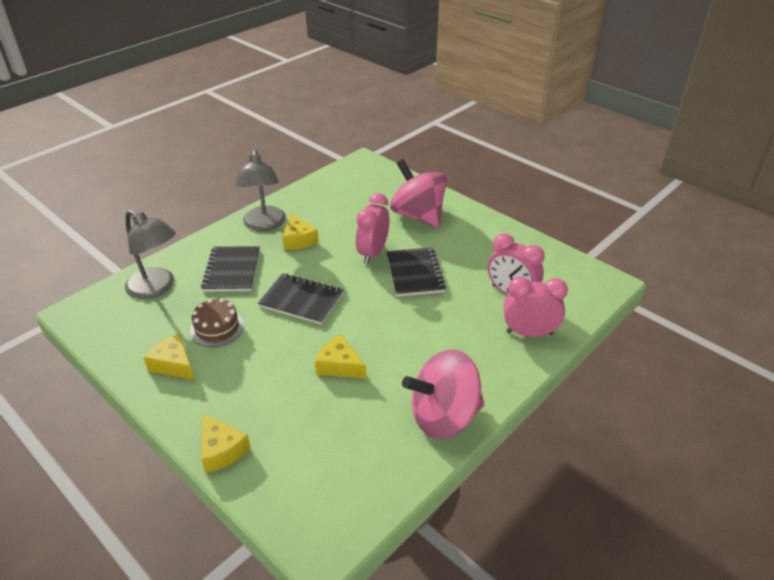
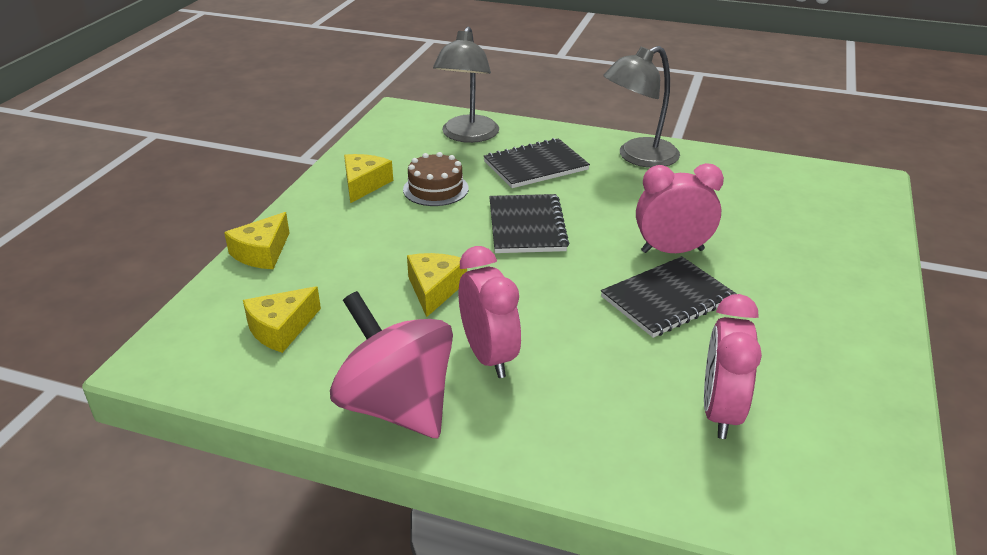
camera: 65 degrees right, 5 degrees down
yellow cheese [282,214,319,250] -> yellow cheese moved to [243,286,321,353]
pink spinning top [390,159,447,228] -> none
pink clock [503,277,568,337] -> pink clock moved to [459,246,521,378]

